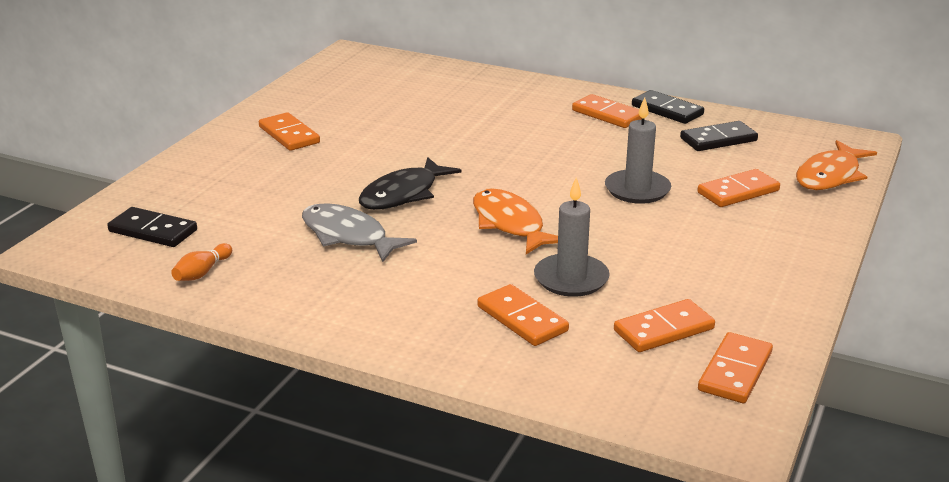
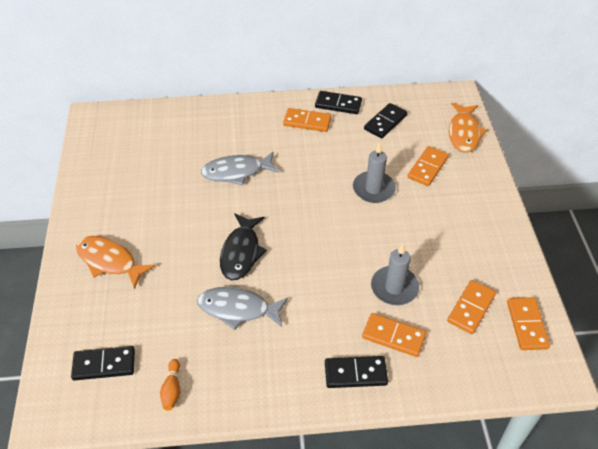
camera: 30 degrees left, 20 degrees up
orange domino [259,112,320,151] -> none
orange fish [473,188,558,254] -> orange fish moved to [76,236,155,289]
none -> grey fish [201,152,279,185]
none -> black domino [325,356,388,388]

